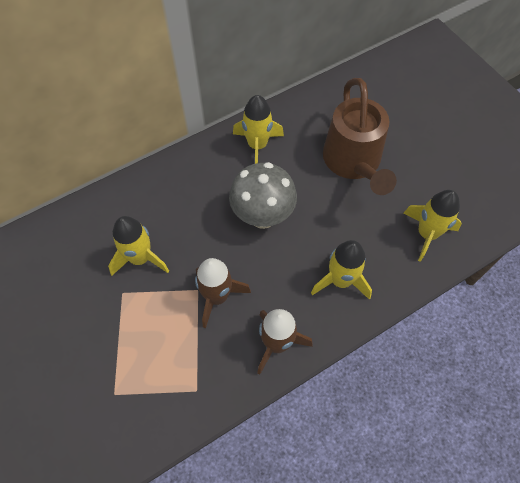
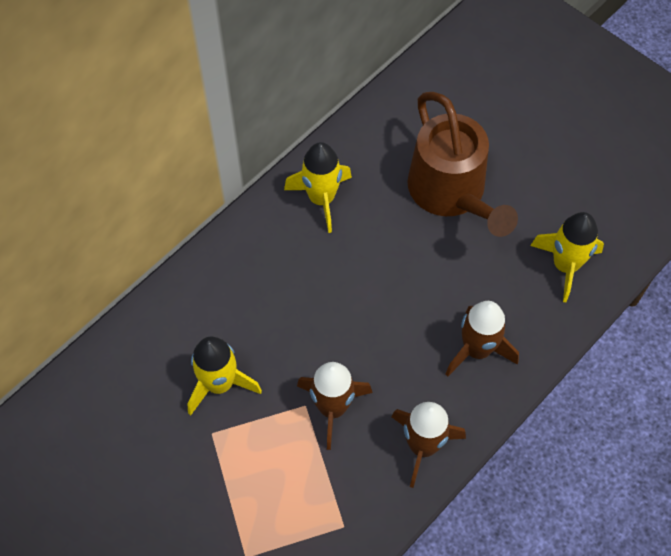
camera: 15 degrees left, 0 degrees up
grey mushroom [229,162,297,229] -> none
yellow rocket [311,240,372,300] -> brown rocket [445,301,519,377]

